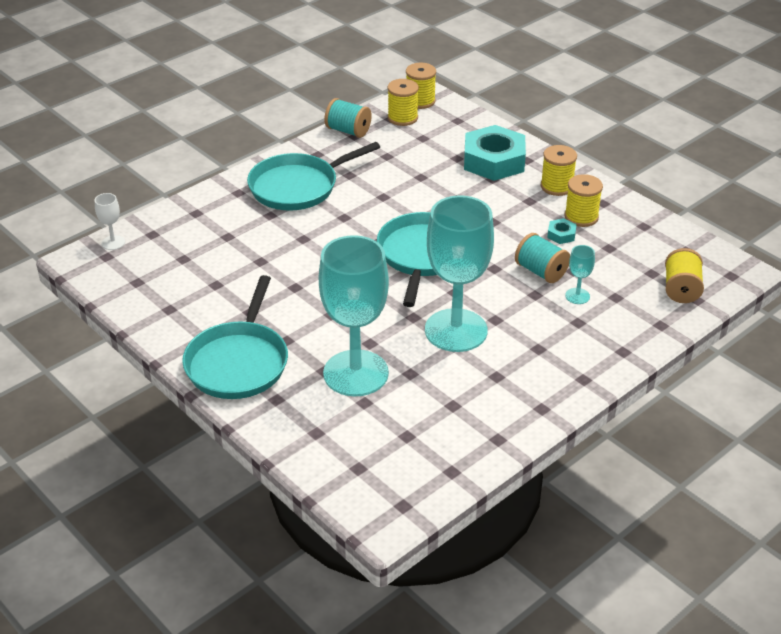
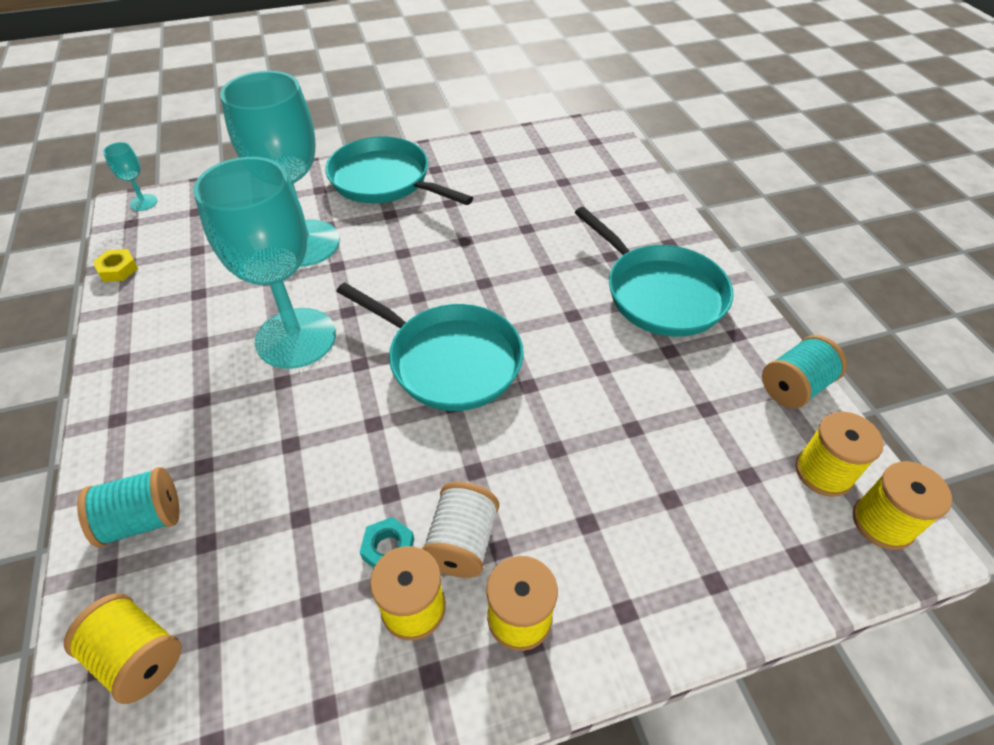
camera: 115 degrees right, 10 degrees up
white goblet [95,193,125,250] -> none
turquoise pan [247,142,380,211] -> turquoise pan turned 150 degrees clockwise [575,207,734,337]
turquoise nut [464,125,526,181] -> none
turquoise spool [515,233,570,283] -> turquoise spool moved to [77,467,180,547]
turquoise goblet [565,245,595,304] -> turquoise goblet moved to [103,142,158,211]
none -> yellow nut [93,249,138,282]
none -> white spool [422,481,499,578]

